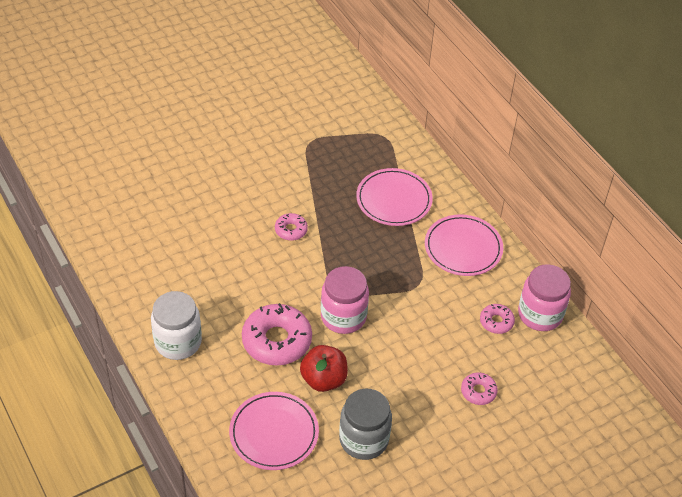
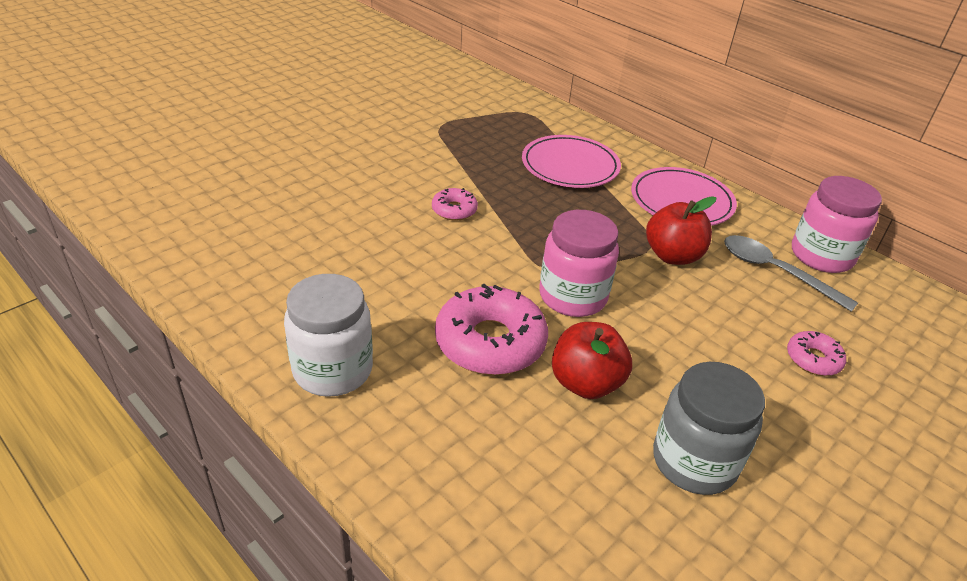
camera: 15 degrees left, 10 degrees down
pink plate [229,392,319,470] -> none
pink donut [480,304,515,334] -> grey spoon [724,235,858,312]
none -> red apple [646,196,716,265]

